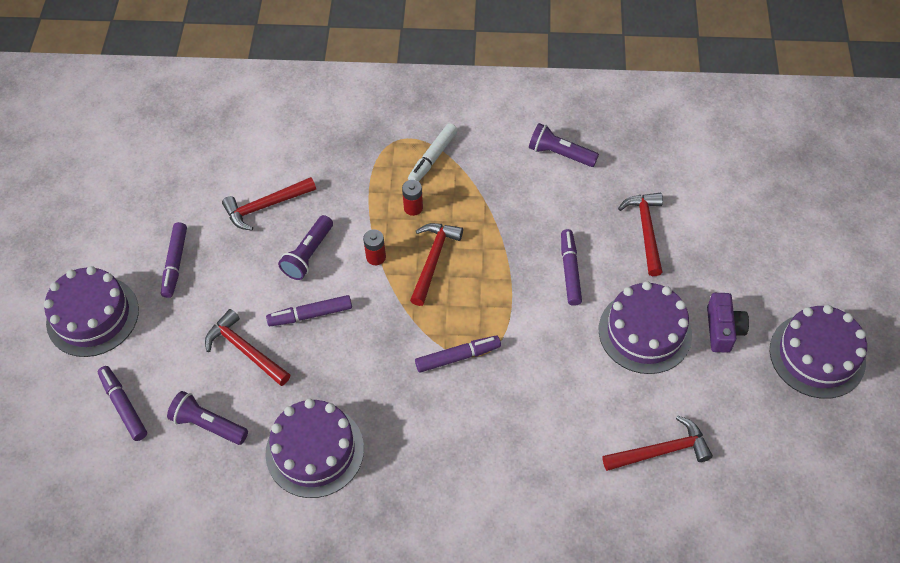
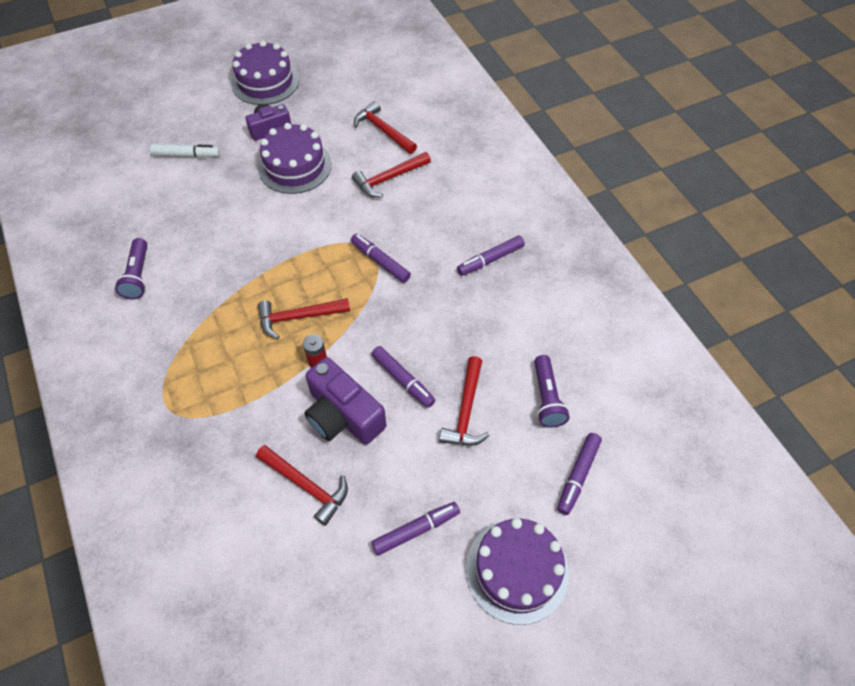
camera: 120 degrees left, 0 degrees up
purple cake [265,399,364,498] -> none
purple flashlight [278,215,333,280] -> purple camera [305,357,386,445]
red battery [402,180,423,216] -> none
white marker [408,123,458,182] -> white marker moved to [150,144,220,158]
purple marker [561,229,582,306] -> purple marker moved to [457,235,525,276]
red hammer [618,193,663,276] -> red hammer moved to [352,152,431,197]

